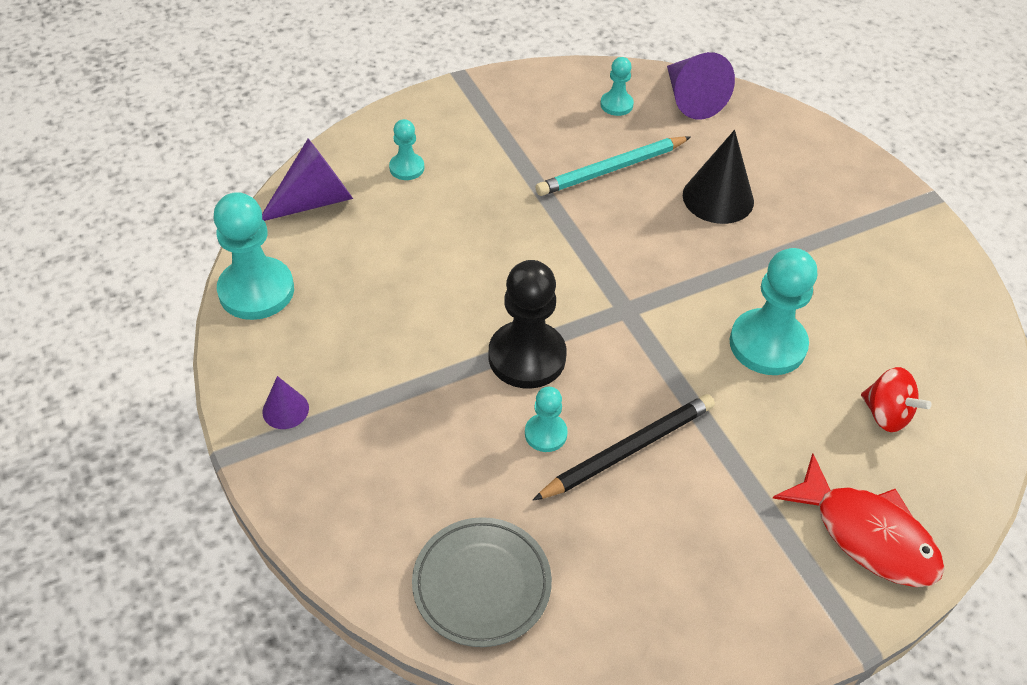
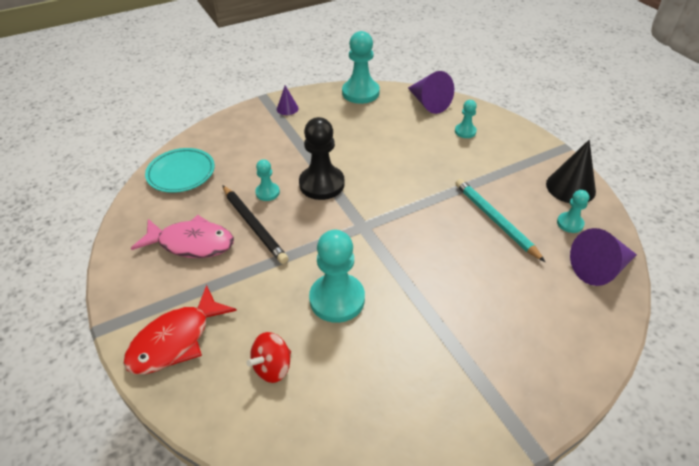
camera: 90 degrees right, 5 degrees down
grey plate [412,517,552,647] -> turquoise plate [145,148,215,193]
black cone [683,130,754,224] -> black cone moved to [546,140,596,203]
none -> pink fish [131,215,234,258]

